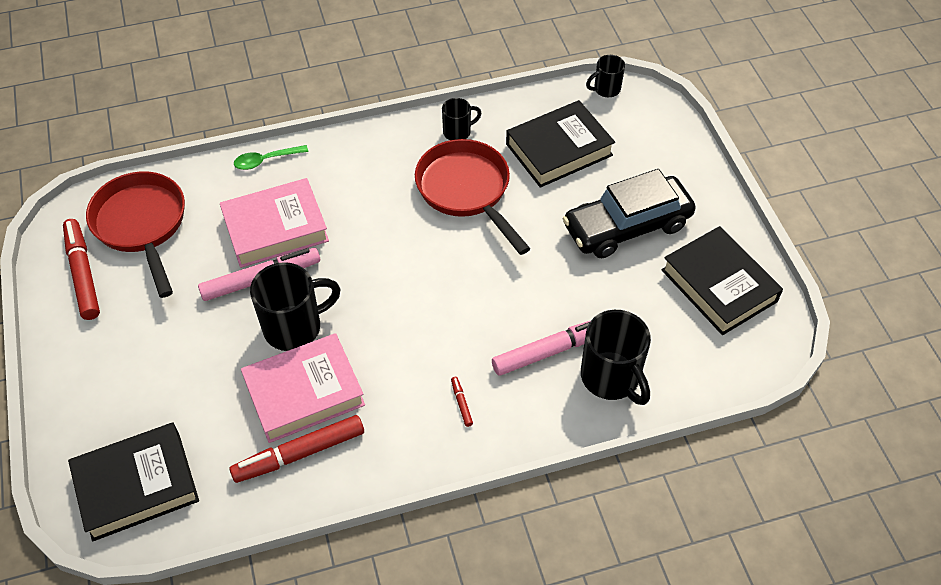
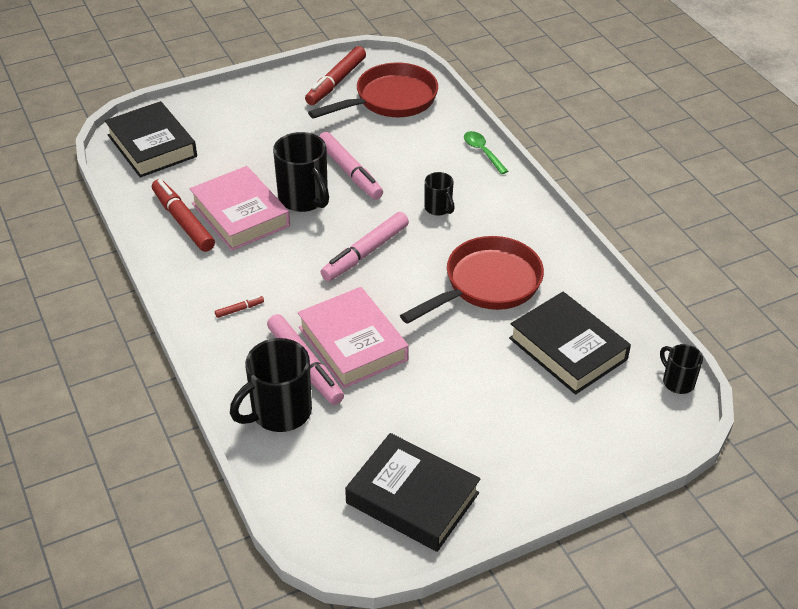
camera: 80 degrees right, 10 degrees down
red marker [63,219,100,320] -> red marker turned 150 degrees clockwise [305,46,366,105]
pink book [220,178,329,268] -> pink book moved to [298,287,409,388]
black mug [442,98,481,140] -> black mug moved to [424,172,455,216]
black car [562,169,696,258] -> none
black book [661,226,783,335] -> black book turned 75 degrees clockwise [345,433,481,552]
none -> pink marker [321,212,409,281]

